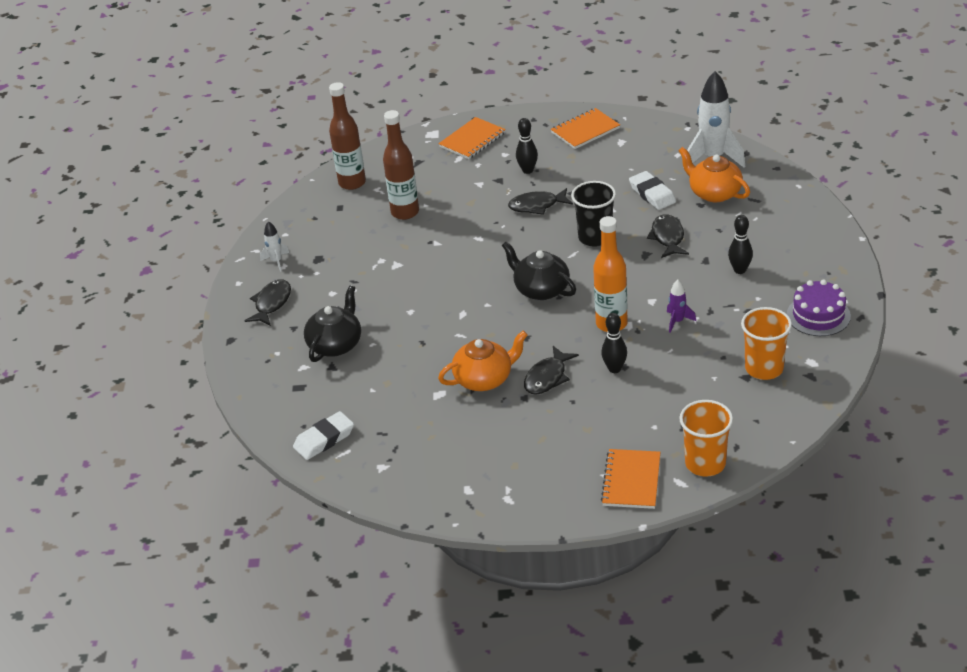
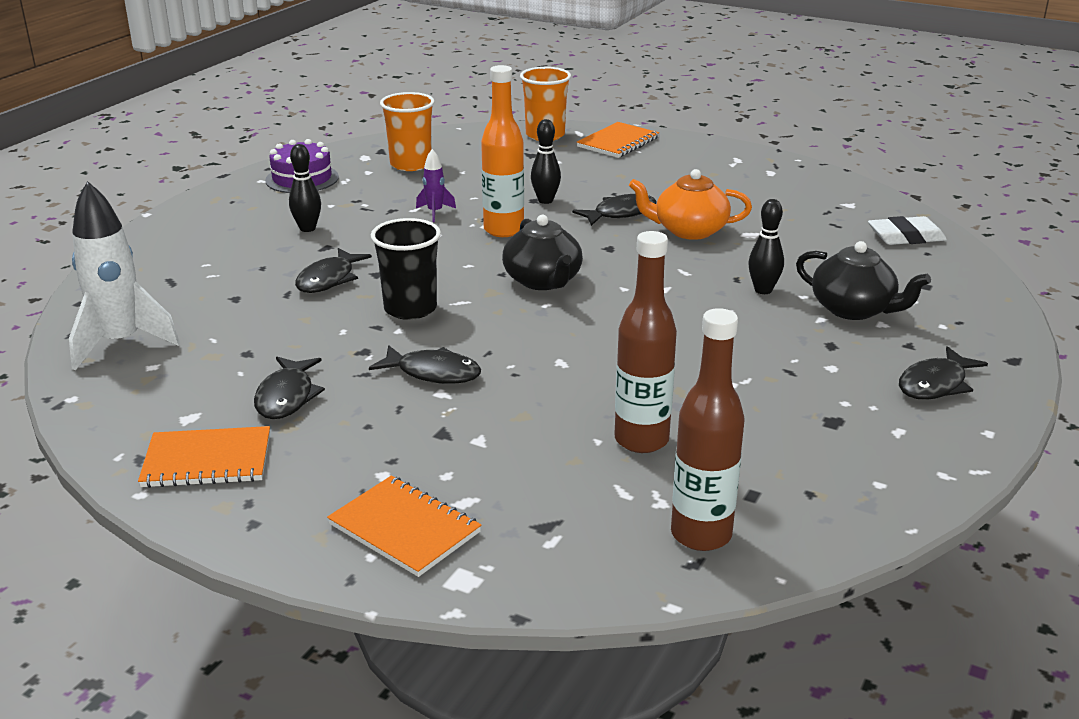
camera: 155 degrees left, 10 degrees down
white rocket [260,221,289,272] -> none
black teapot [304,285,361,362] -> black teapot turned 105 degrees counterclockwise [796,241,931,320]
orange notebook [438,117,506,159] -> orange notebook turned 60 degrees clockwise [327,476,481,577]
black bowling pin [516,118,538,174] -> black bowling pin moved to [748,199,784,294]
white eraser [629,171,676,210] -> none
orange teapot [678,147,750,202] -> none
none -> black fish [254,357,325,419]

